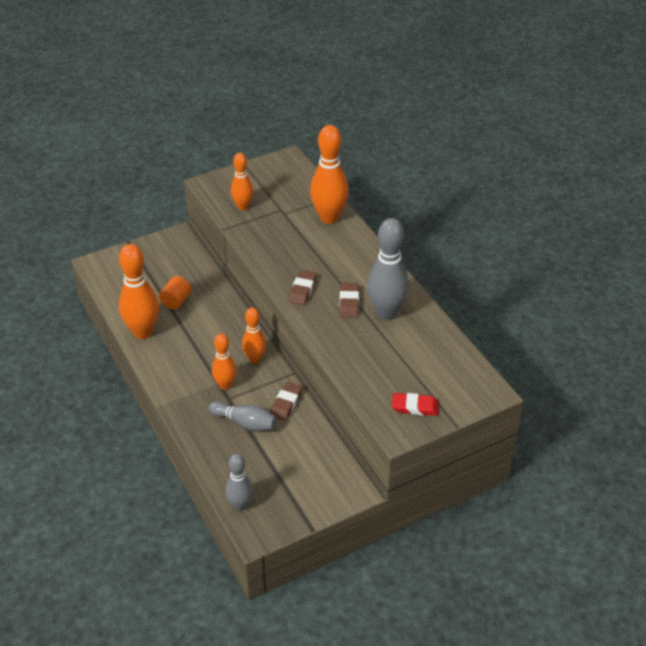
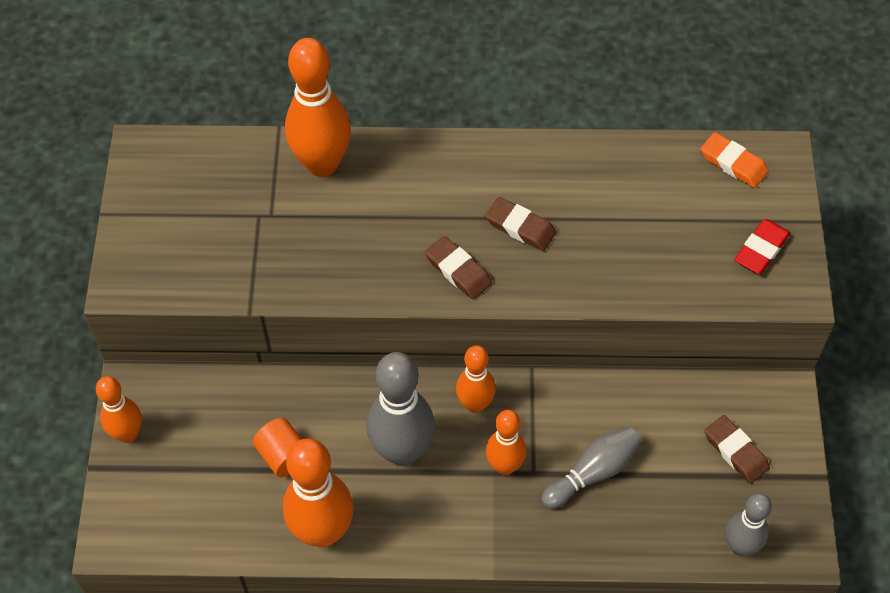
camera: 60 degrees left, 15 degrees up
orange bowling pin [231,153,253,210] -> orange bowling pin moved to [96,376,142,443]
brown eraser [270,382,302,421] -> brown eraser moved to [705,415,770,484]
grey bowling pin [367,218,409,320] -> grey bowling pin moved to [367,352,435,466]
none -> orange eraser [701,132,768,188]

